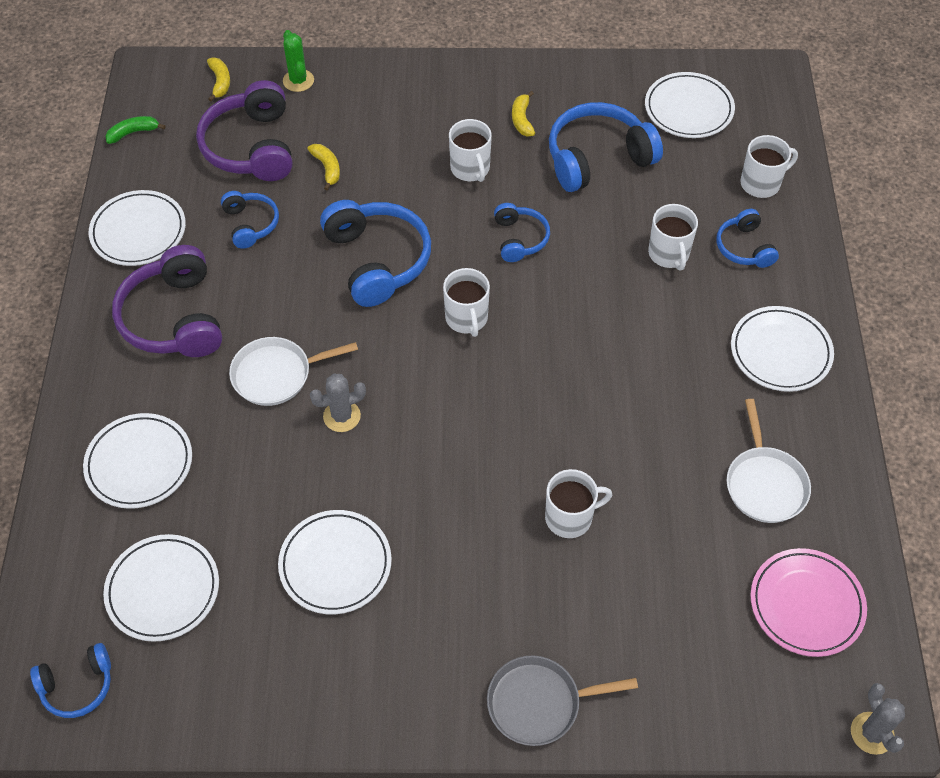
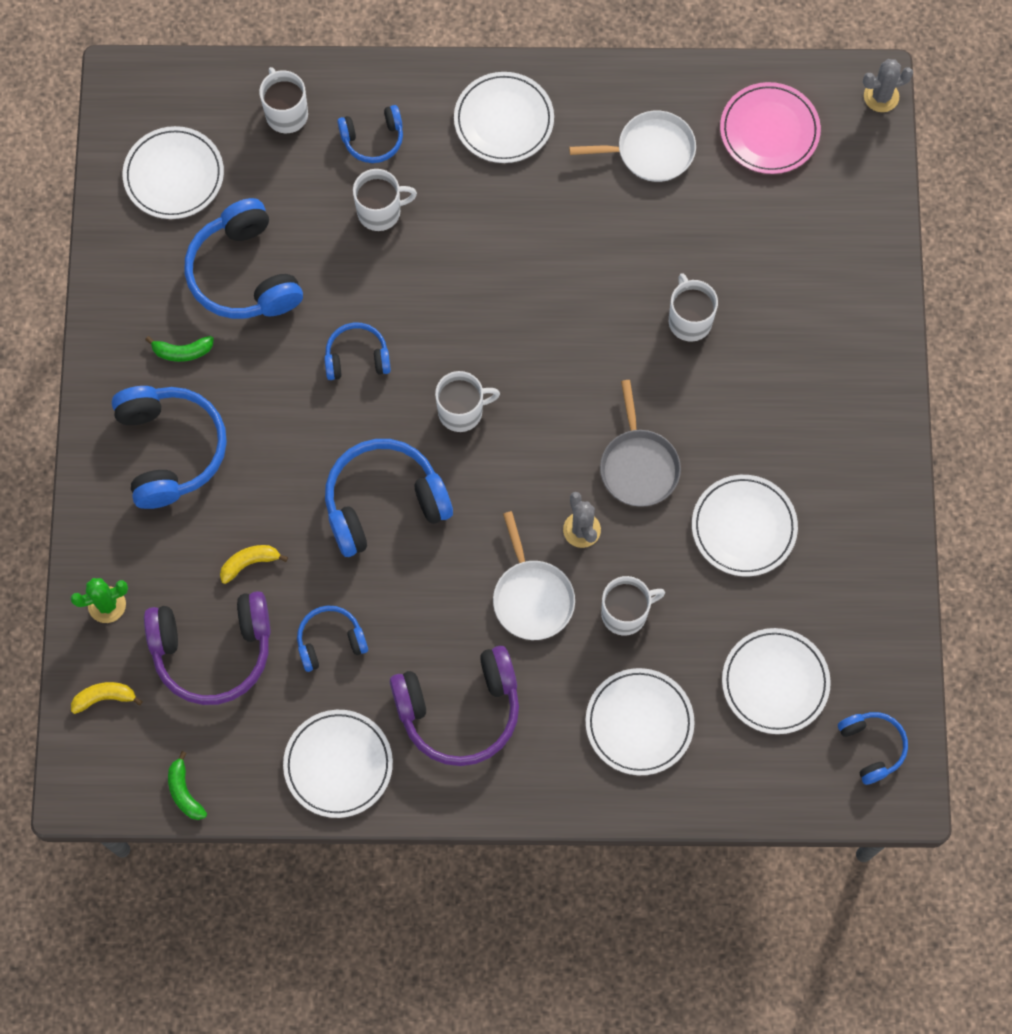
camera: 90 degrees left, 15 degrees up
white mug [449,119,492,182] -> white mug moved to [601,576,665,636]
grey pan [487,655,638,746] -> grey pan moved to [600,380,681,507]
yellow banana [512,91,535,136] -> green banana [145,336,214,362]
none -> blue headphones [112,386,227,509]

